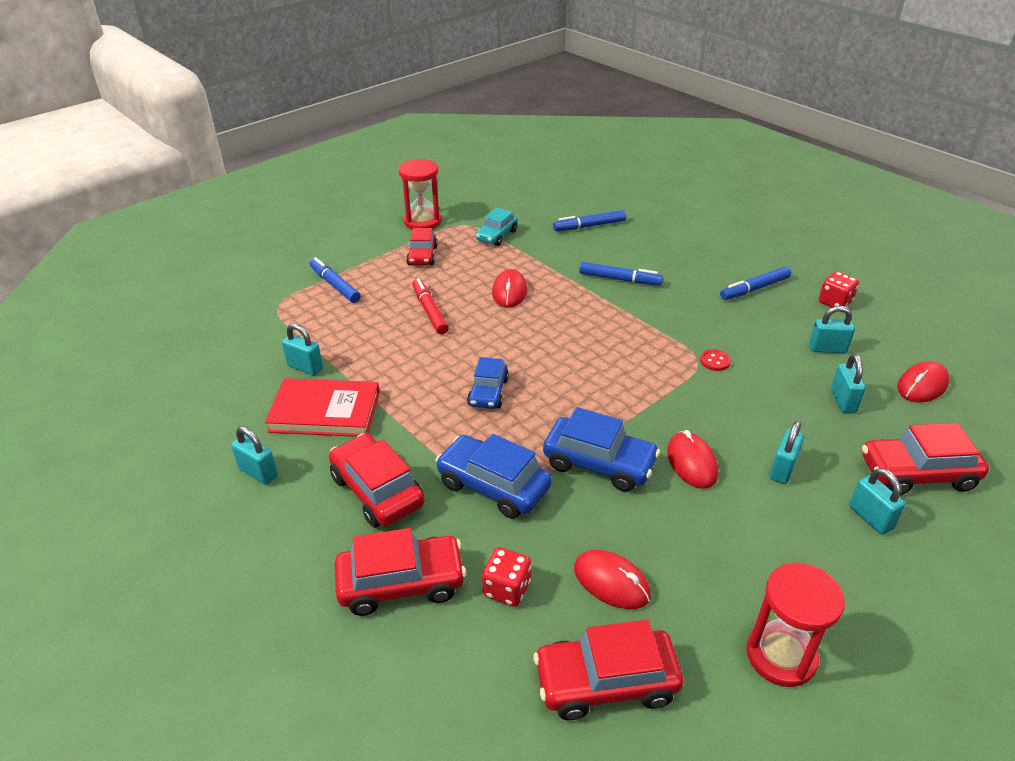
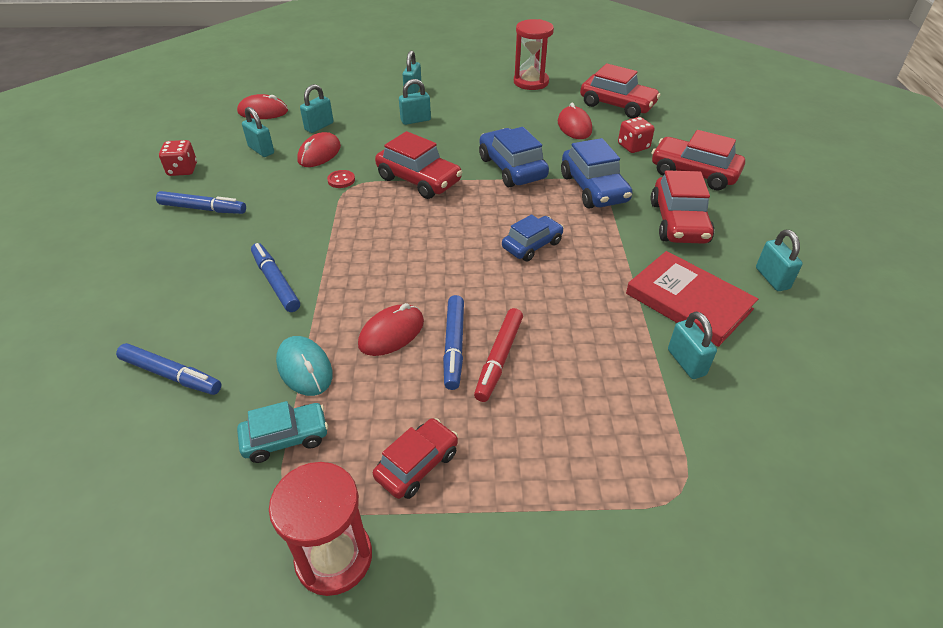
camera: 140 degrees left, 5 degrees up
blue marker [310,257,361,303] -> blue marker moved to [443,295,464,390]
red mouse [667,430,718,489] -> red mouse moved to [297,132,341,167]
red car [862,423,989,495] -> red car moved to [375,131,462,199]
none -> turquoise mouse [276,336,333,396]

